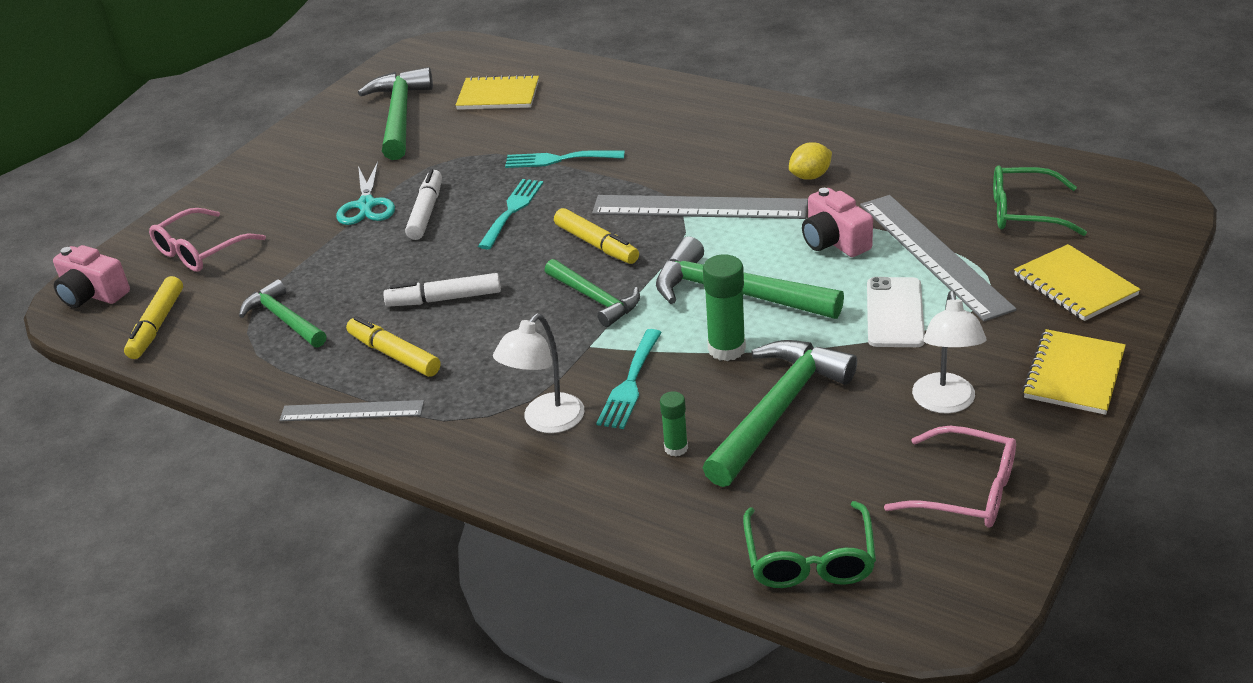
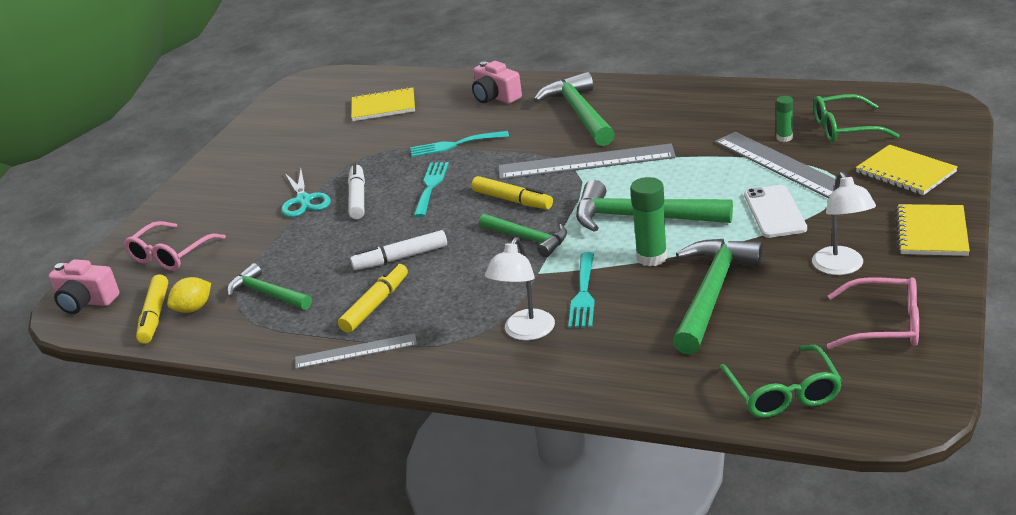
camera: 10 degrees left, 5 degrees down
yellow marker [346,316,441,377] -> yellow marker turned 90 degrees clockwise [338,263,408,333]
green hammer [358,67,433,160] -> green hammer moved to [534,72,615,146]
green glue stick [660,391,688,457] -> green glue stick moved to [776,96,793,142]
yellow lemon [789,142,832,180] -> yellow lemon moved to [167,277,211,313]
pink camera [802,188,873,257] -> pink camera moved to [472,61,522,104]

